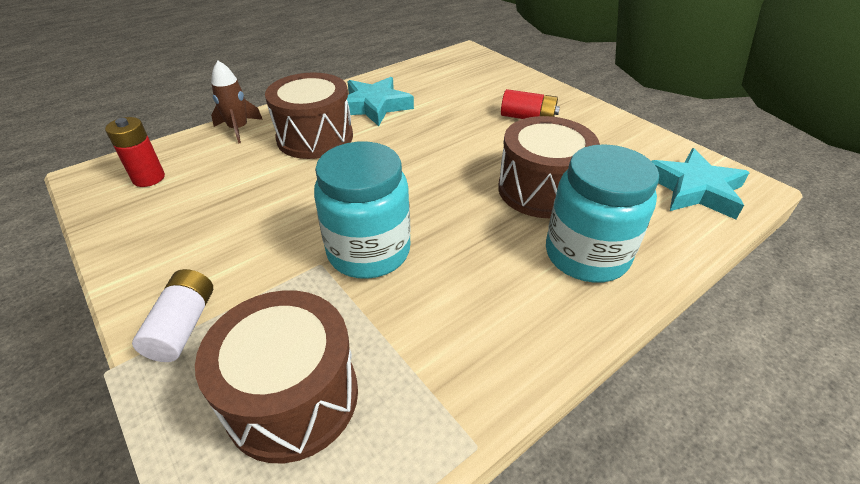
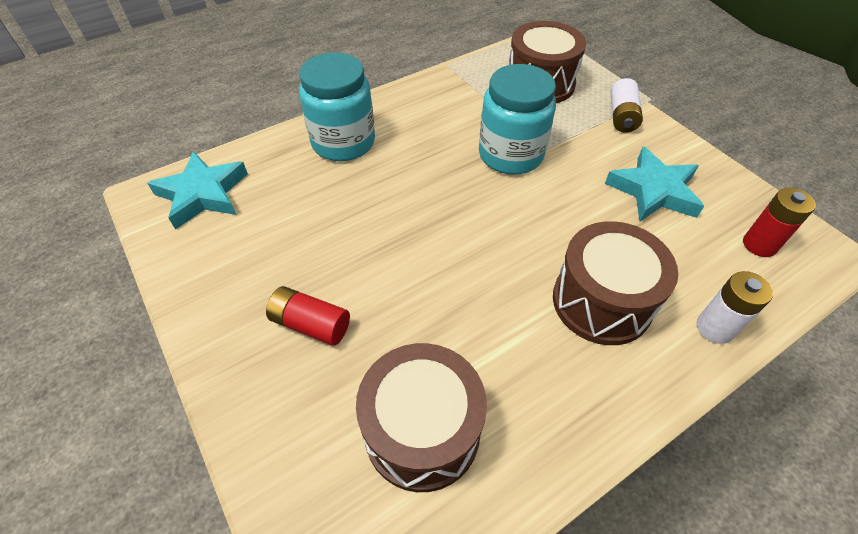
camera: 175 degrees left, 10 degrees up
brown rocket [211,61,263,144] -> white battery [697,271,773,344]
turquoise star [347,77,414,126] -> turquoise star moved to [605,147,704,222]
brown drum [498,116,600,218] -> brown drum moved to [356,343,487,492]

